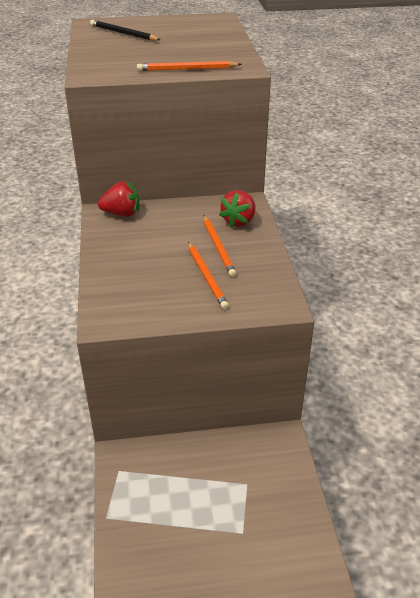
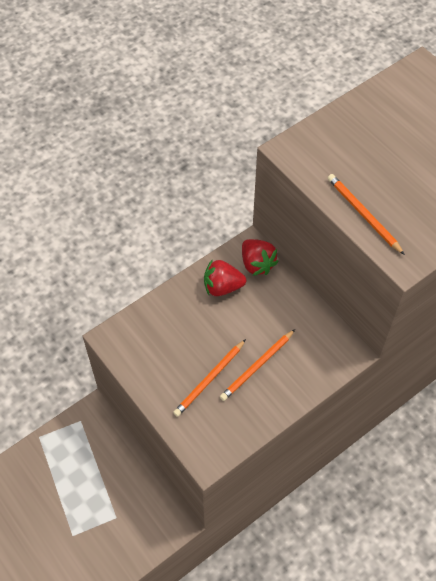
camera: 60 degrees right, 20 degrees up
black pencil [90,20,161,41] -> none
red strawberry [219,190,255,227] -> red strawberry moved to [204,259,246,296]

